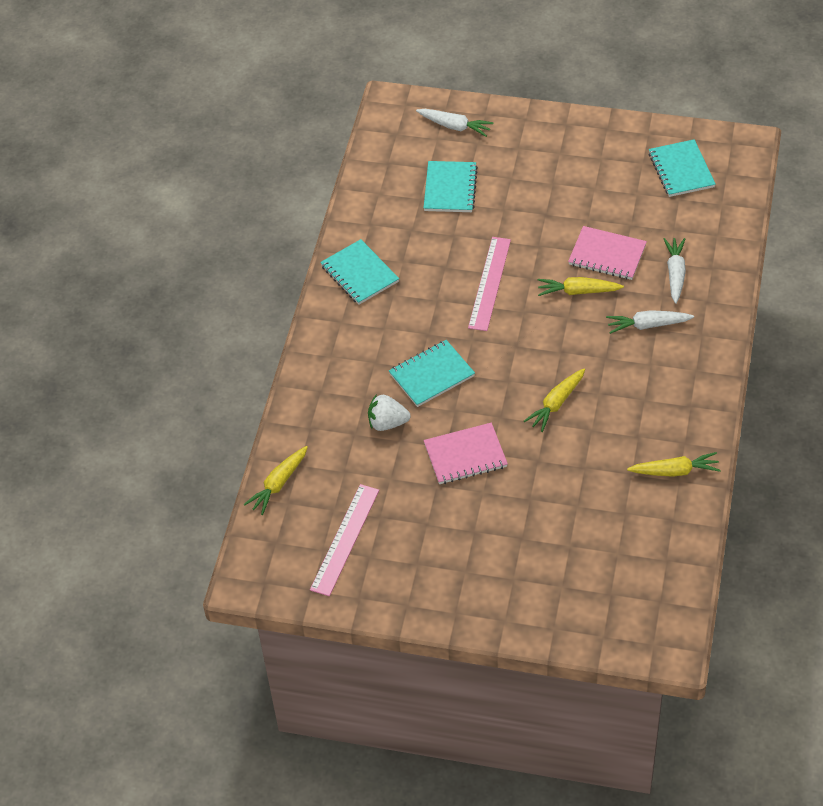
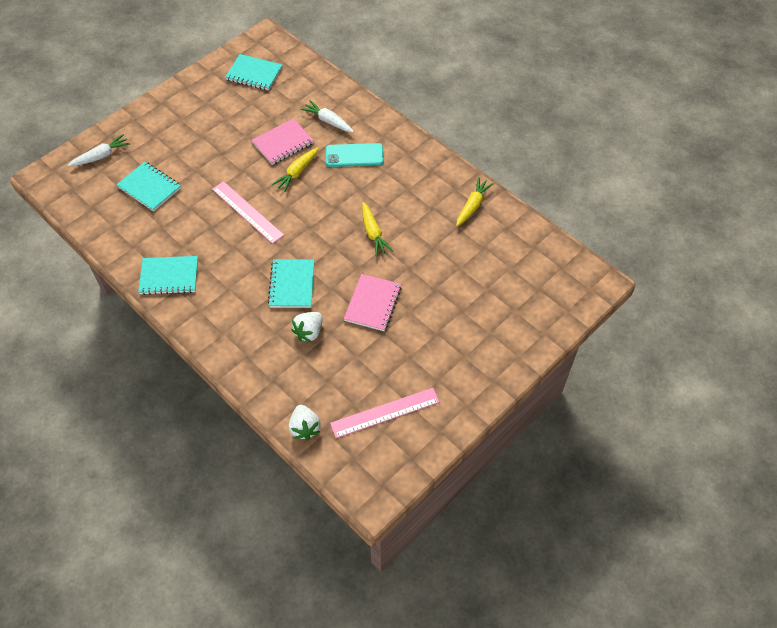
camera: 60 degrees left, 5 degrees up
yellow carrot [244,446,308,515] -> white strawberry [289,405,321,440]
pink ruler [310,484,379,596] -> pink ruler turned 75 degrees counterclockwise [330,388,440,438]
white carrot [606,310,694,334] -> turquoise phone [326,143,384,167]

